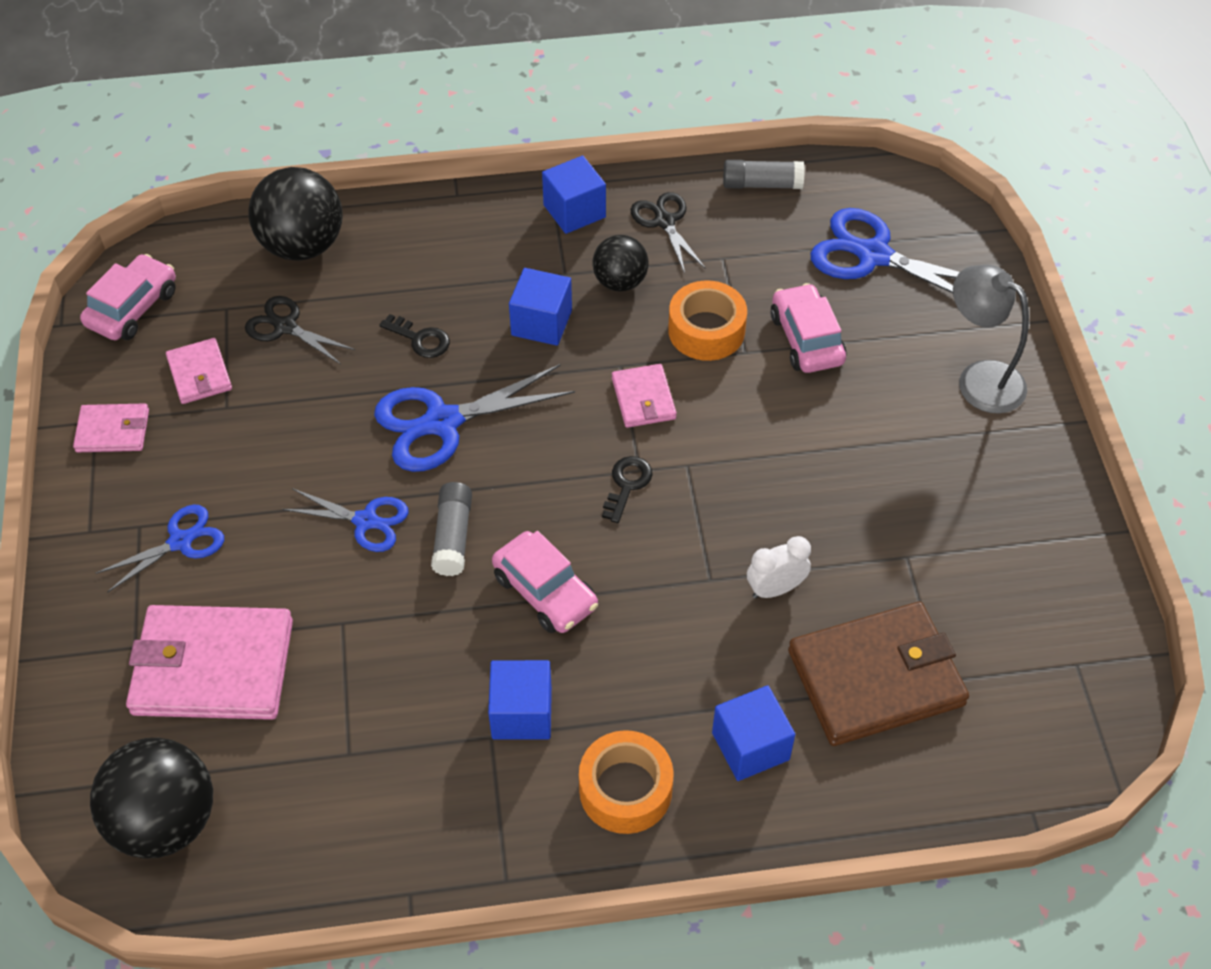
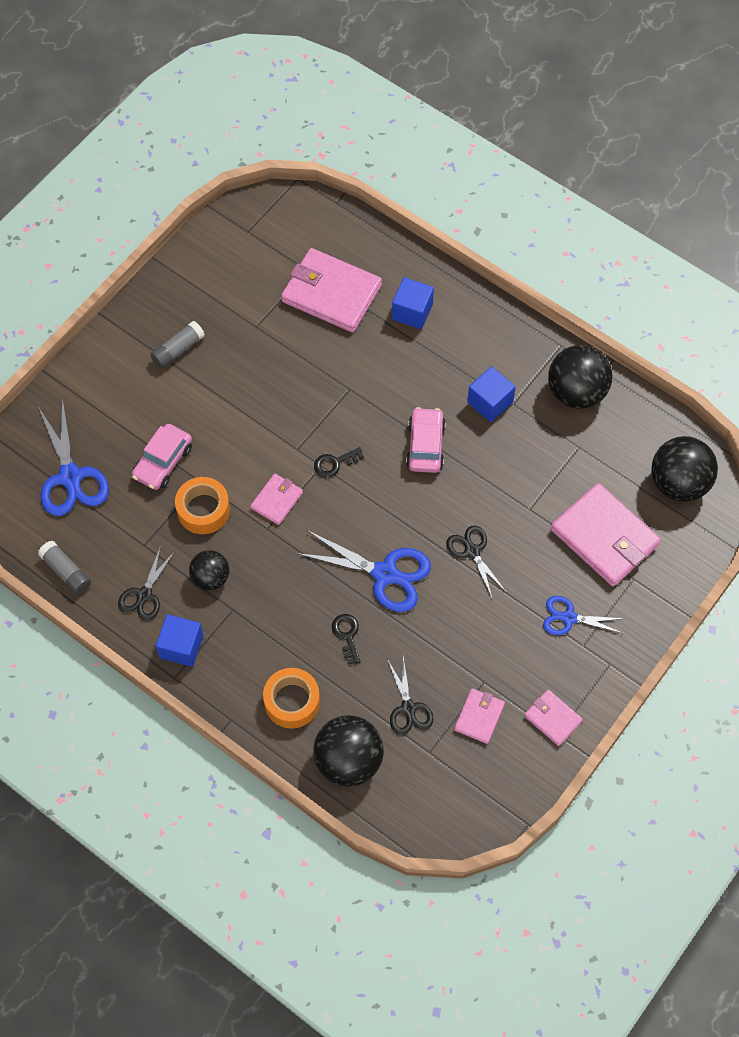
camera: 135 degrees left, 10 degrees up
pink car [80,254,176,340] -> none
blue scissors [282,488,409,552] -> black scissors [446,526,506,597]
grey glue stick [431,482,472,576] -> grey glue stick moved to [150,321,205,368]
blue cube [509,268,572,346] -> none
orange tape [579,730,674,834] -> orange tape moved to [263,668,320,729]
white clock [747,536,811,599] -> none
brown wallet [788,602,969,746] -> pink wallet [281,248,382,332]
grey lamp [953,265,1029,414] -> none
none -> black ball [548,345,612,409]

